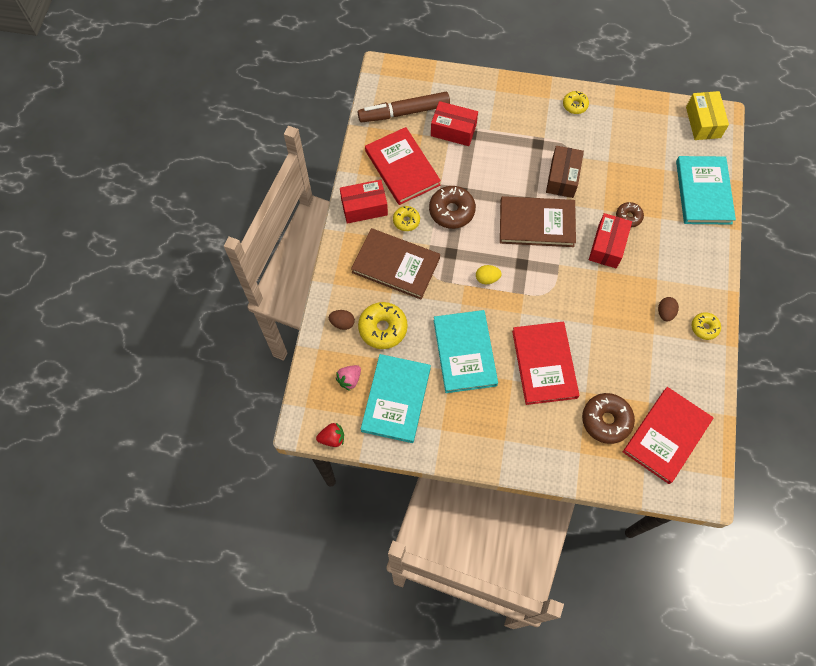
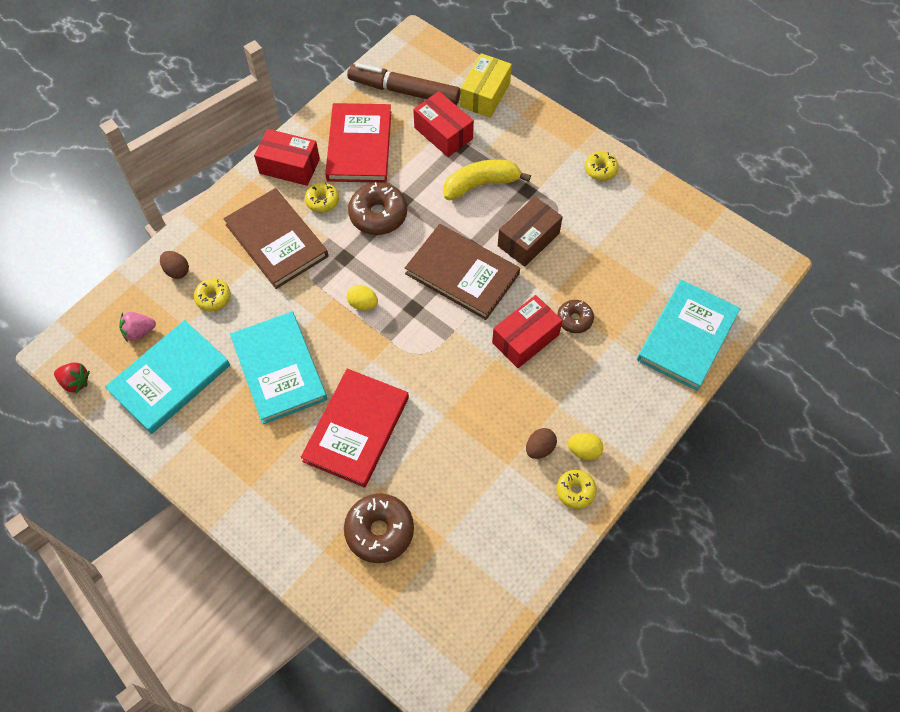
camera: 30 degrees right, 5 degrees down
yellow donut [358,302,408,349] -> yellow donut [194,278,231,311], size x0.59
turquoise book [434,310,498,393] -> turquoise book turned 45 degrees counterclockwise [230,312,327,424]
red book [623,387,713,484] -> none
yellow box [686,91,729,140] -> yellow box moved to [460,53,512,118]
none -> yellow banana [443,159,531,200]
none -> yellow egg [568,433,603,460]

